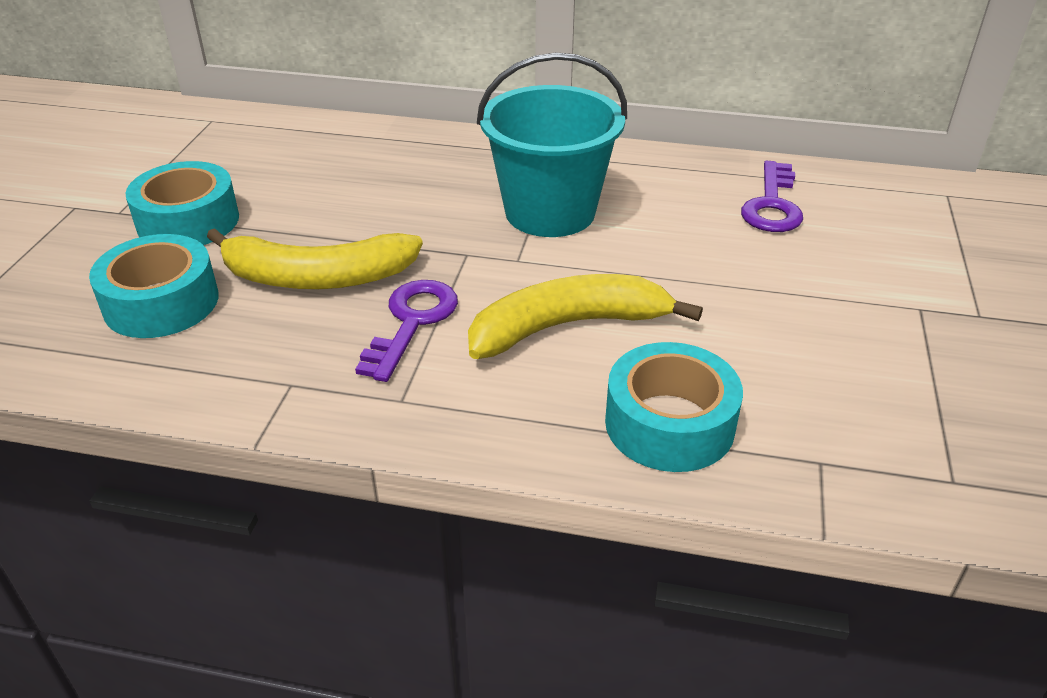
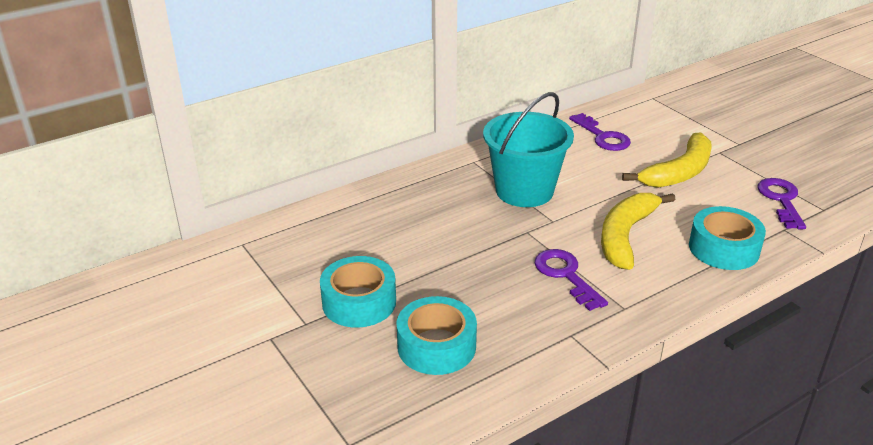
camera: 45 degrees left, 5 degrees down
yellow banana [207,228,423,289] -> yellow banana moved to [622,133,712,188]
none -> purple key [758,178,806,229]

